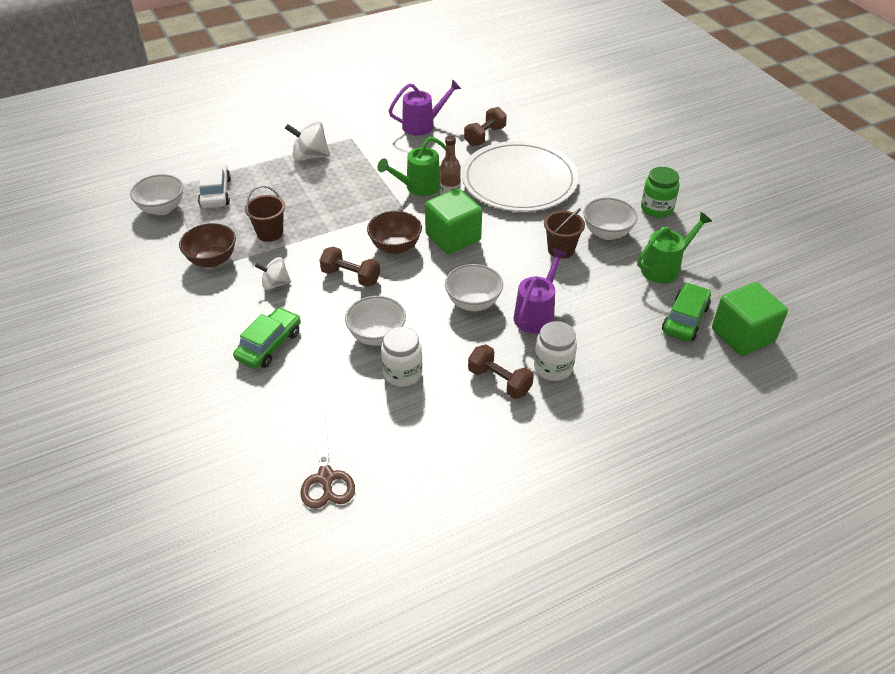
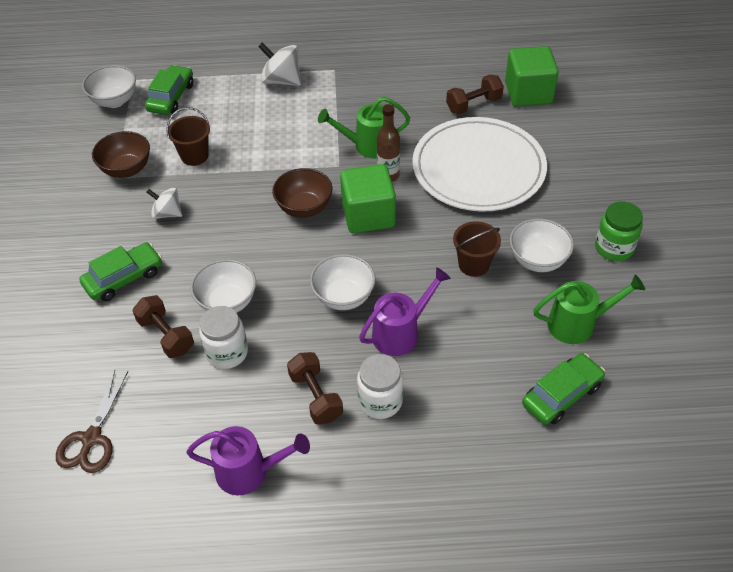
camera: 25 degrees right, 5 degrees up
white car [198,163,231,208] -> green car [145,65,193,115]
brown dumbbell [320,247,380,287] -> brown dumbbell moved to [132,295,194,358]
purple watering can [389,79,461,136] -> purple watering can moved to [186,426,310,495]
green cube [712,282,788,356] -> green cube moved to [505,46,559,106]

